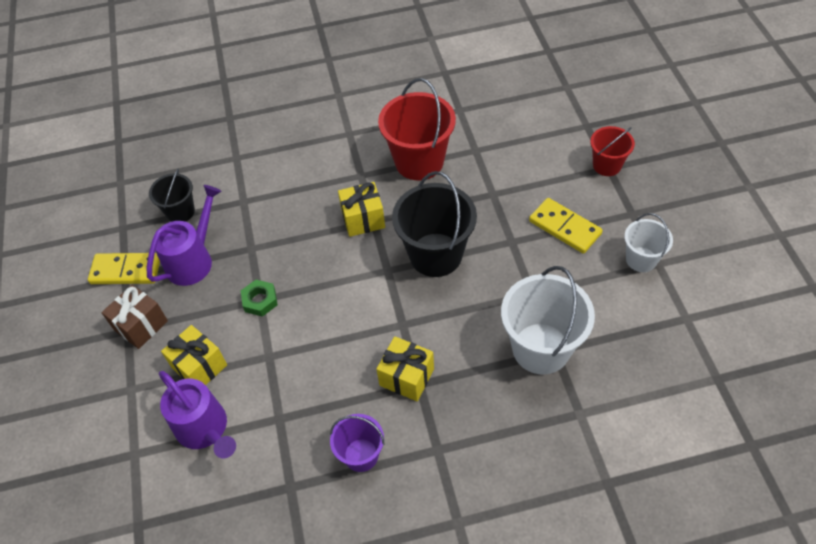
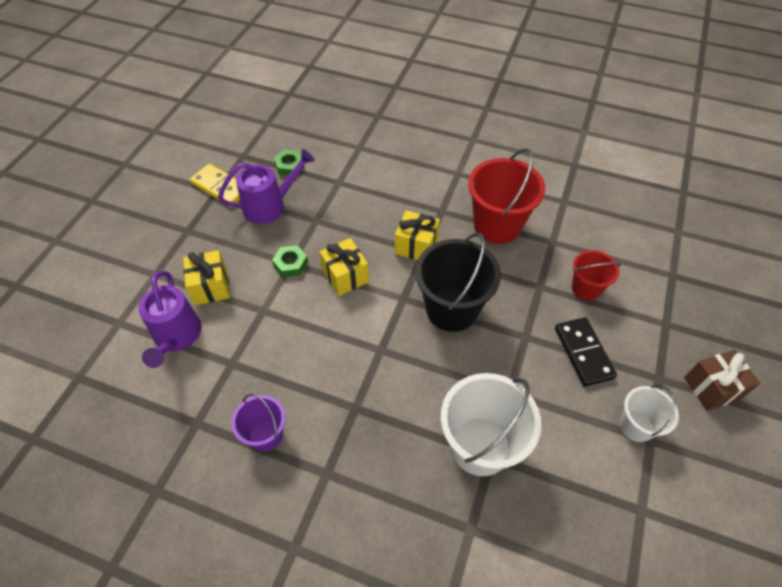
camera: 30 degrees right, 0 degrees up
brown gift [102,285,168,349] -> brown gift moved to [684,350,760,411]
black bucket [149,169,195,222] -> green nut [274,150,305,176]
yellow gift [376,336,434,401] -> yellow gift moved to [320,238,369,296]
yellow domino [529,198,603,254] -> black domino [555,317,617,387]
red bucket [590,126,635,176] -> red bucket moved to [572,250,621,301]

